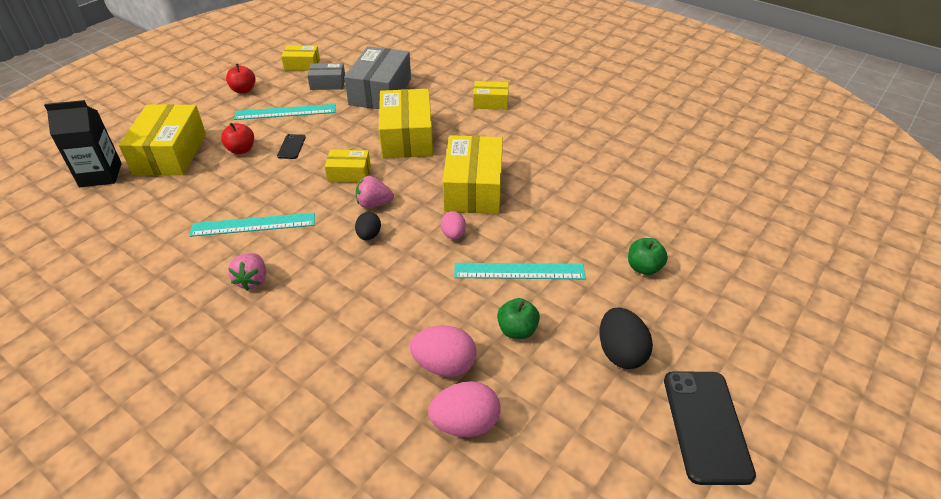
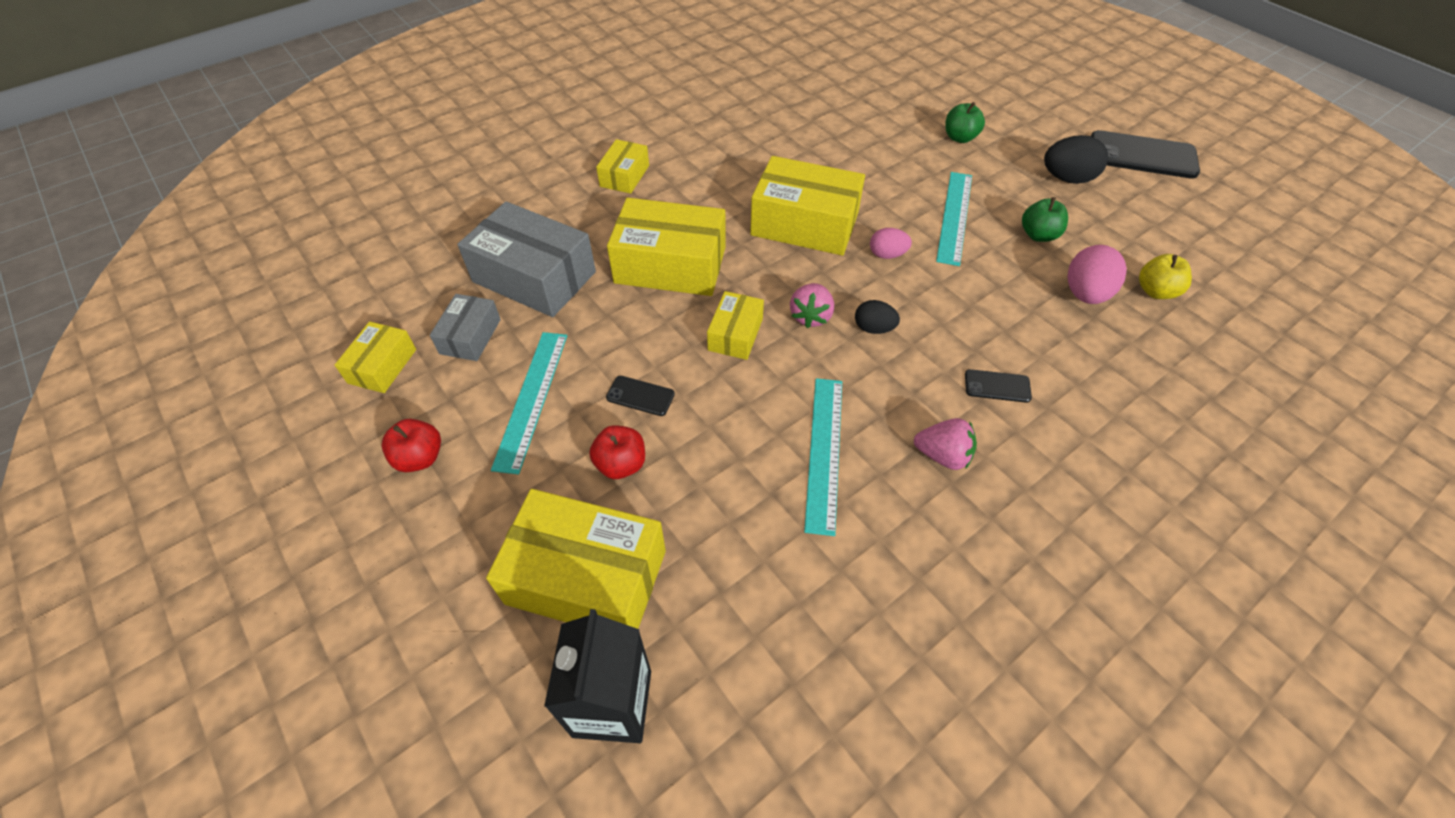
camera: 75 degrees left, 10 degrees up
pink egg [428,381,501,437] -> yellow apple [1139,254,1192,299]
none -> black phone [965,369,1032,403]

